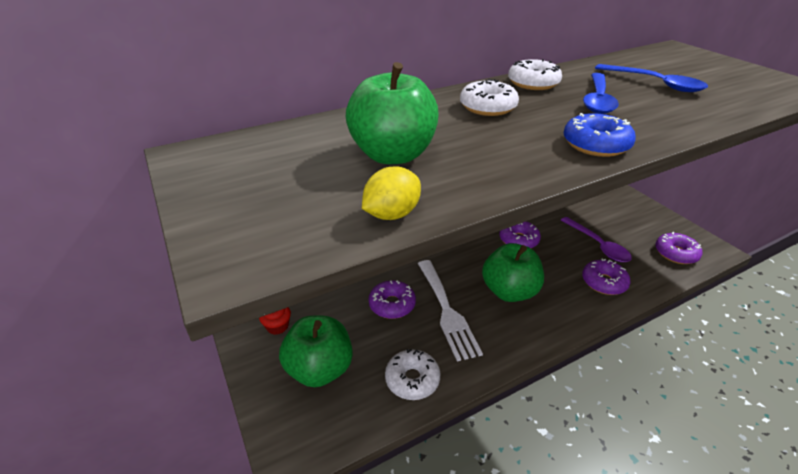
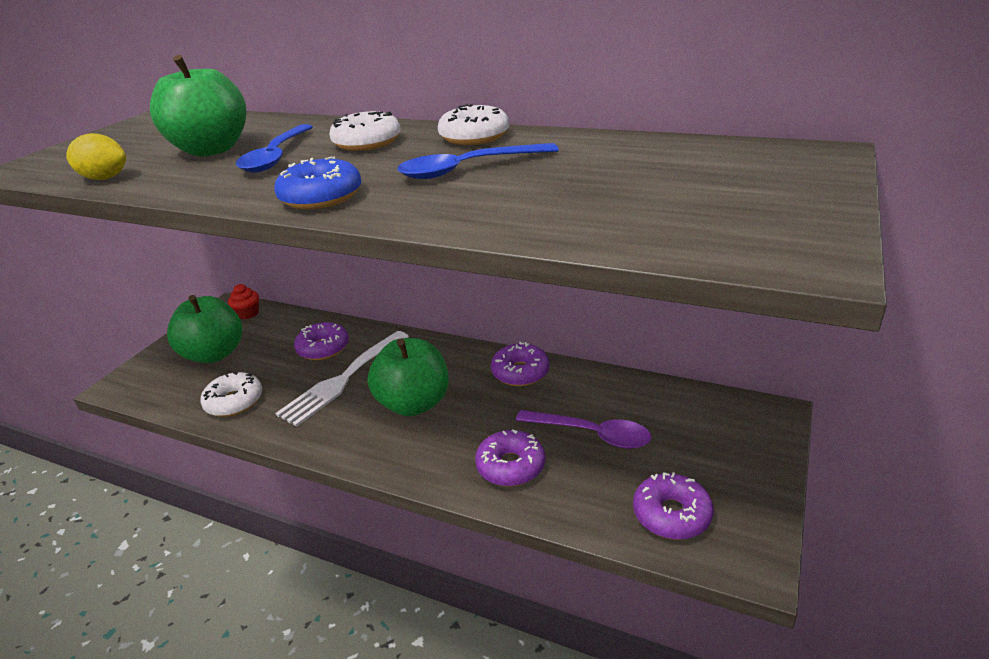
camera: 55 degrees right, 5 degrees down
purple spoon [561,217,632,262] -> purple spoon turned 90 degrees counterclockwise [516,410,651,449]
blue spoon [595,64,708,92] -> blue spoon moved to [236,124,313,173]

